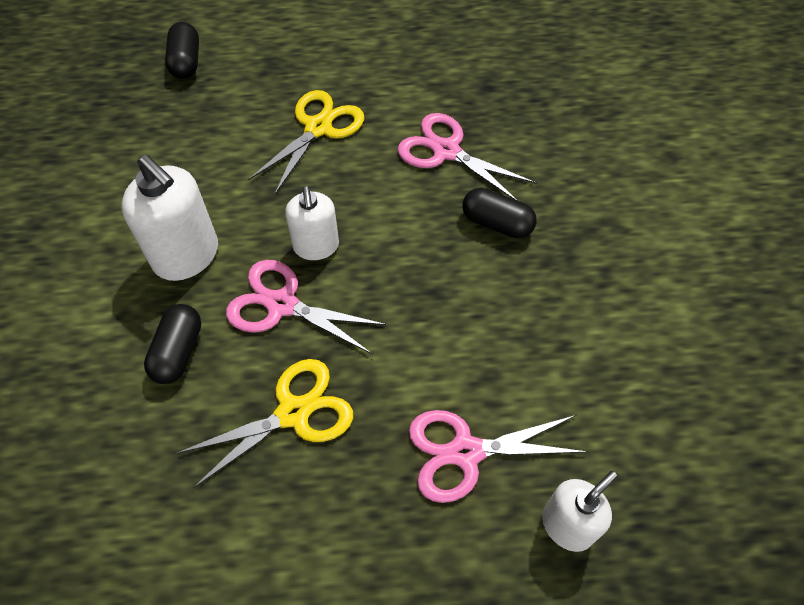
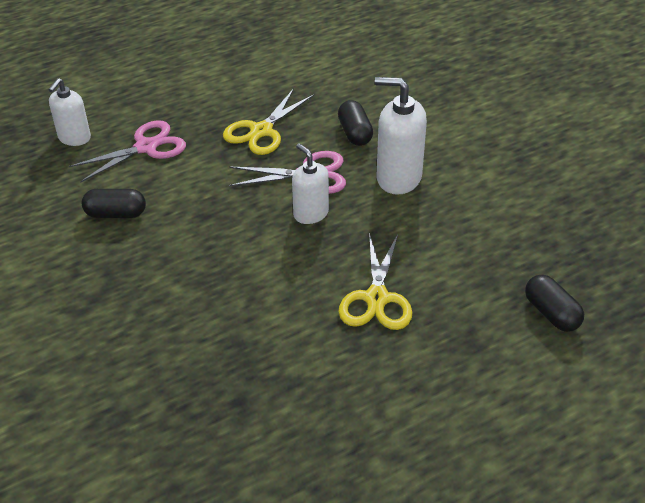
camera: 155 degrees right, 15 degrees down
pink scissors [398,113,536,201] -> none
black capsule [462,188,537,239] -> black capsule moved to [82,189,146,218]

